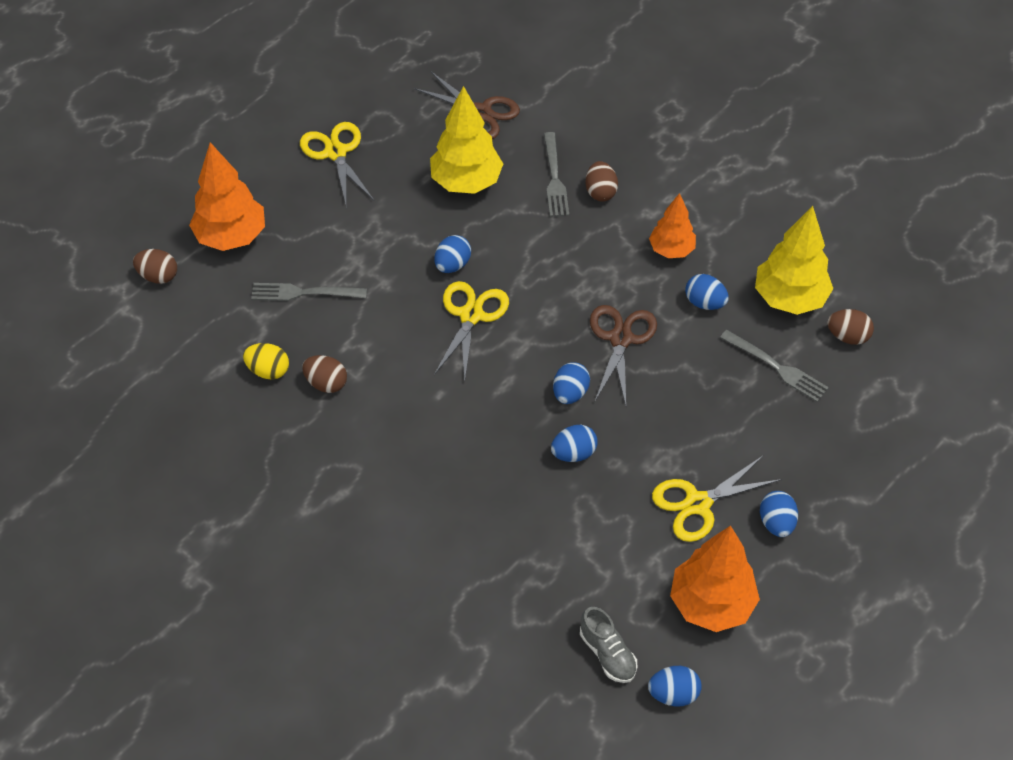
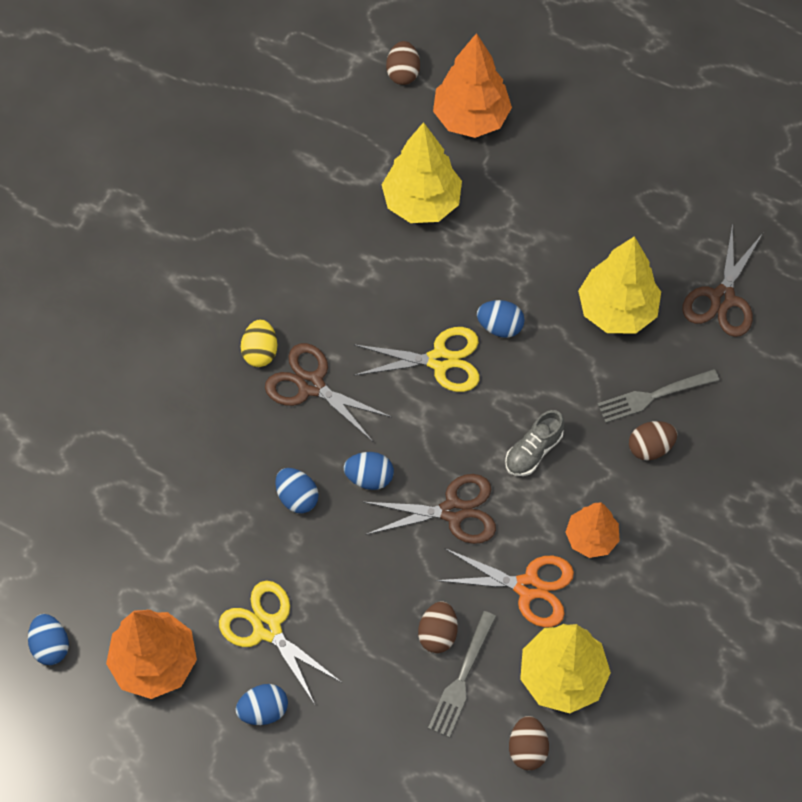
camera: 75 degrees right, 10 degrees up
yellow egg [243,343,289,379] -> yellow egg moved to [241,319,277,367]
grey fork [251,283,367,301] -> yellow tree [382,122,462,223]
yellow scissors [300,122,374,208] -> none
brown egg [302,355,347,393] -> brown egg moved to [418,601,458,653]
grey shoe [580,607,637,683] -> grey shoe moved to [505,410,564,476]
blue egg [685,274,729,310] -> orange scissors [436,548,574,627]
none -> brown scissors [265,343,391,442]

